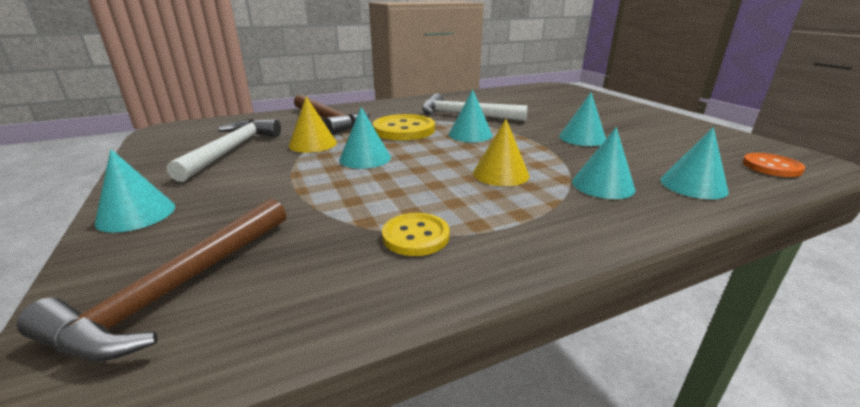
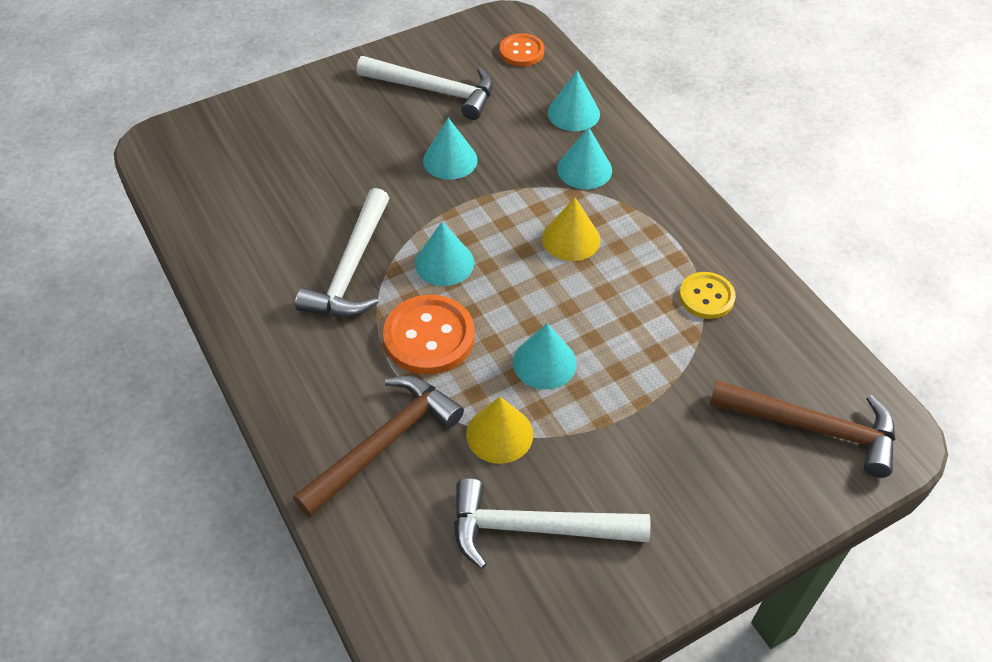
camera: 95 degrees left, 25 degrees up
turquoise cone [95,149,175,233] -> none
yellow button [373,114,435,141] -> orange button [383,295,475,374]
none -> white hammer [357,56,493,120]

